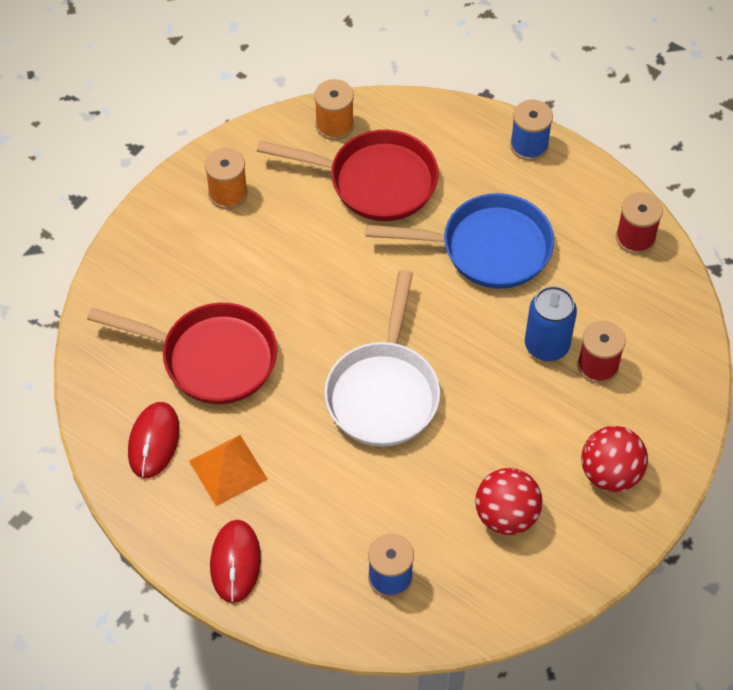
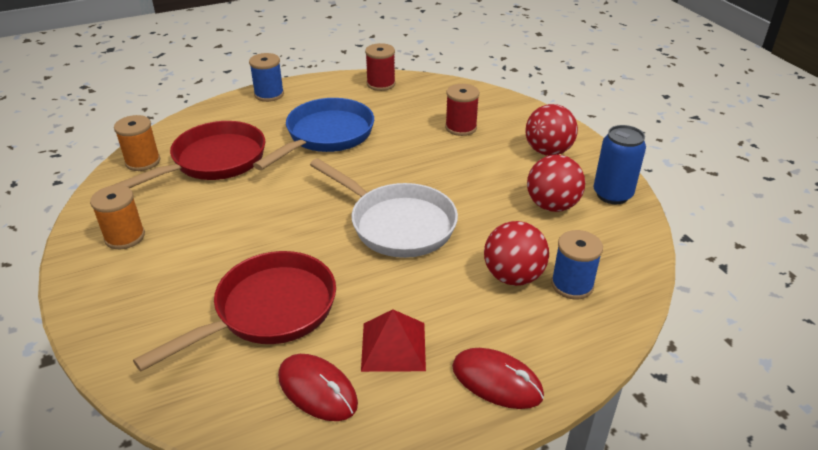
camera: 60 degrees left, 20 degrees down
orange pyramid [189,435,268,506] -> red pyramid [361,310,426,372]
blue can [525,286,577,361] -> blue can moved to [594,125,646,204]
none -> red ball [484,221,549,286]

